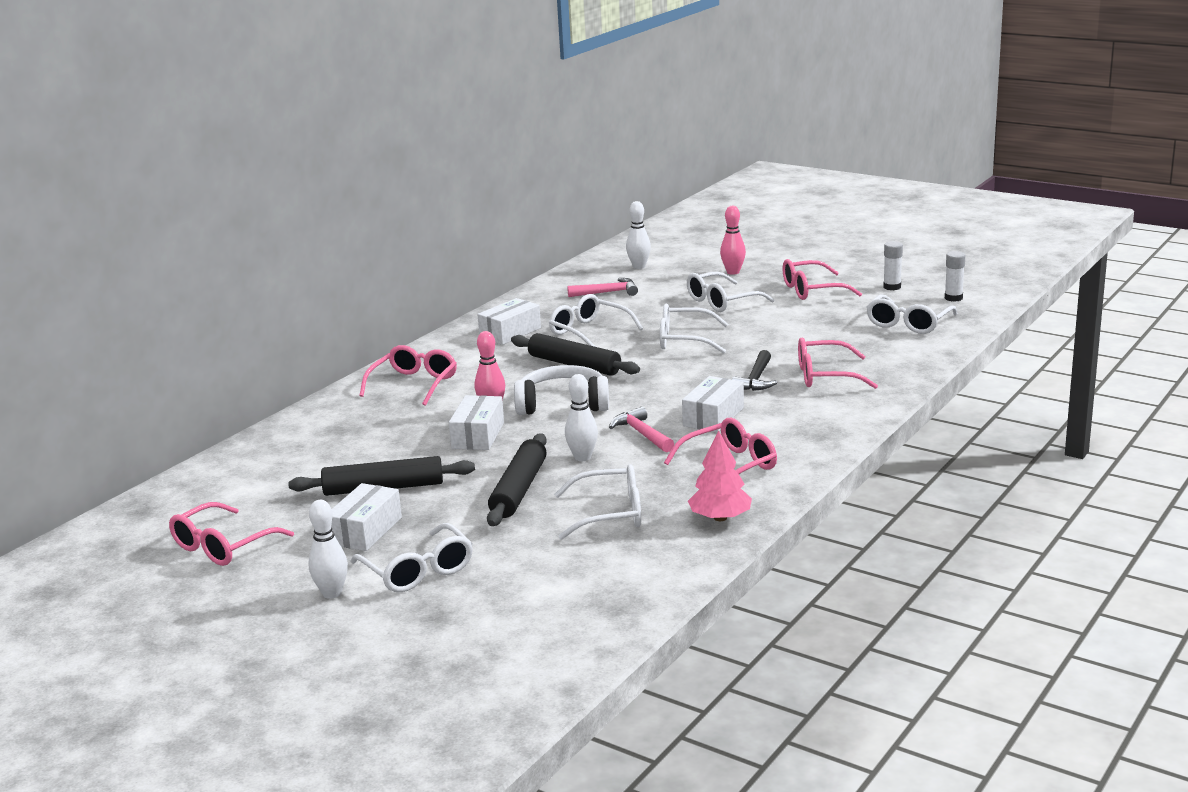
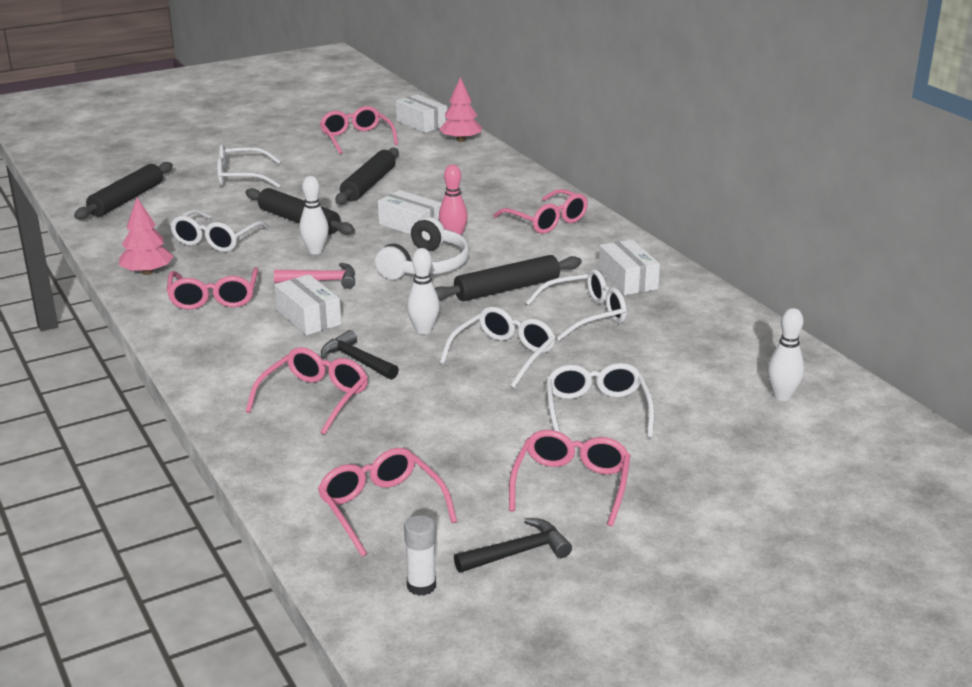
camera: 115 degrees right, 5 degrees up
white bowling pin [308,500,348,599] -> white bowling pin moved to [407,248,440,334]
white box [331,483,402,551] -> white box moved to [396,94,447,133]
pink hammer [567,278,638,297] -> none
pink bowling pin [720,206,746,275] -> none
white glasses [866,294,958,334] -> pink glasses [318,448,457,557]
white glue stick [883,241,903,290] -> black hammer [454,518,572,573]
none -> black rolling pin [74,162,173,220]
none -> pink tree [439,77,482,142]

